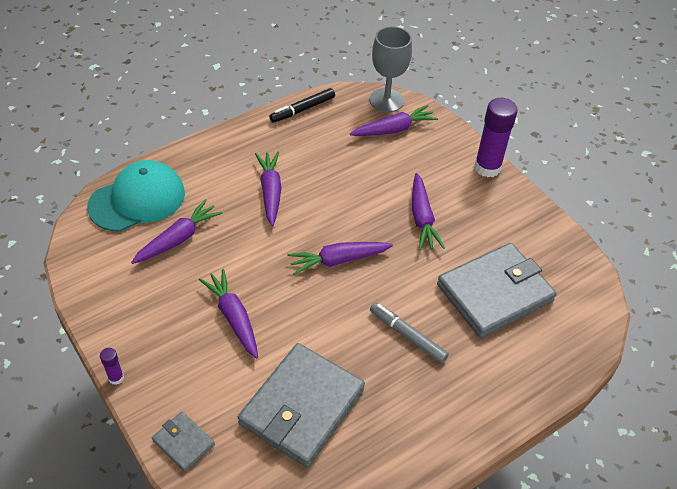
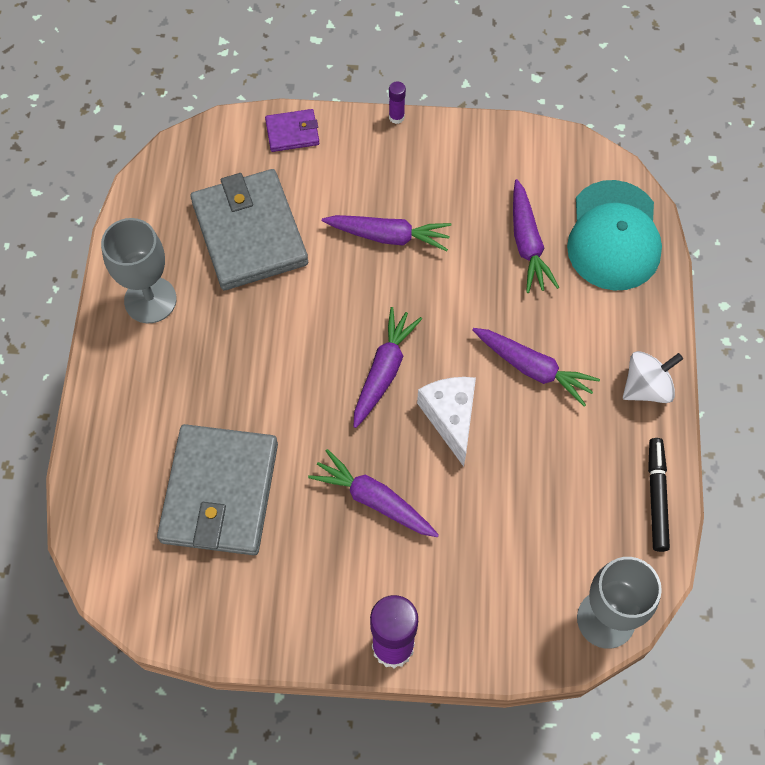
camera: 130 degrees right, 15 degrees up
grey wallet [152,412,215,472] -> purple wallet [265,109,319,152]
purple carrot [350,105,438,136] -> none
grey marker [370,302,449,364] -> none
none -> grey goblet [101,218,177,323]
none -> white cheese [417,377,476,467]
none -> white spinning top [623,351,683,403]

